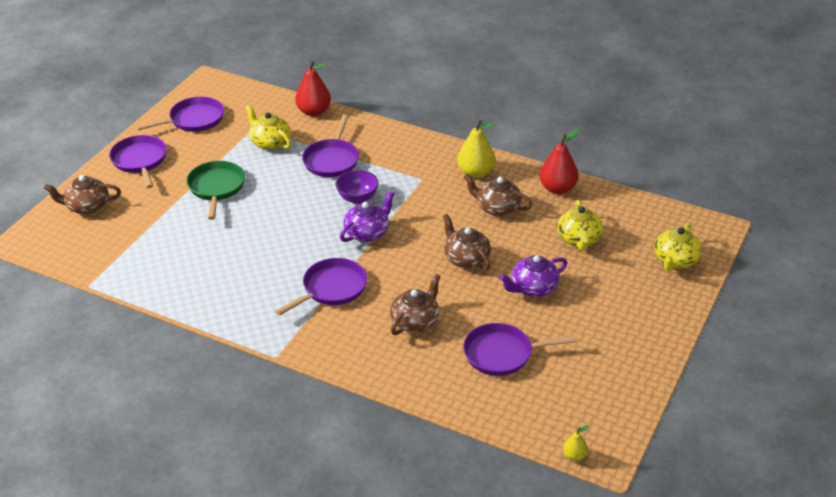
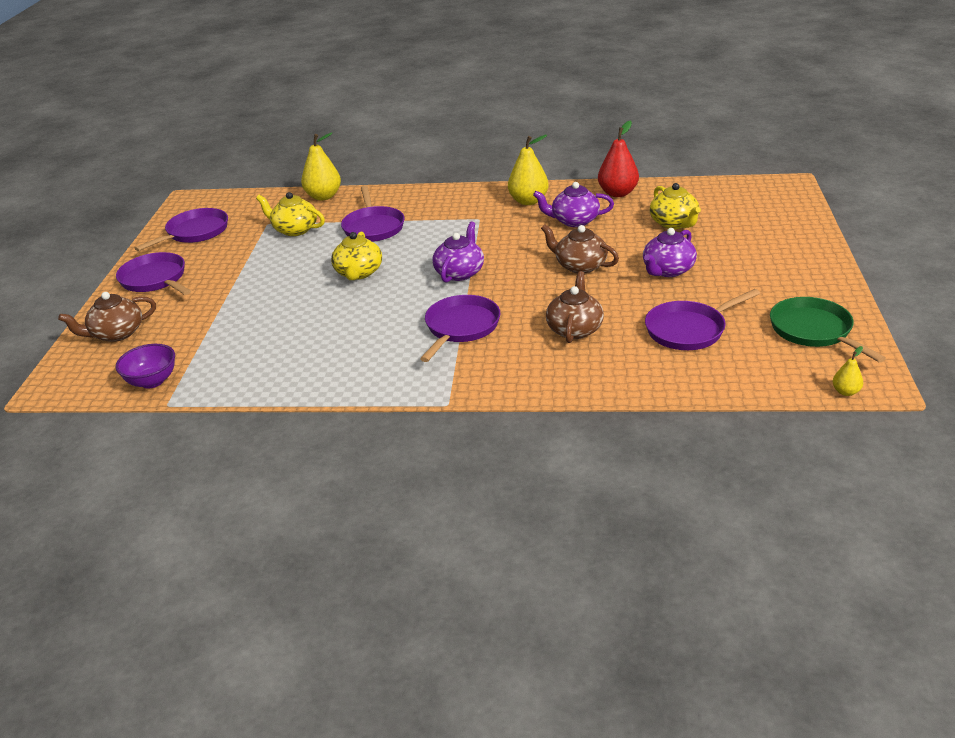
camera: 20 degrees left, 5 degrees down
green pan [187,161,245,220] -> green pan moved to [770,297,886,362]
red pear [295,61,331,117] -> yellow pear [301,132,341,200]
purple bowl [336,170,379,204] -> purple bowl moved to [116,344,175,389]
brown teapot [464,174,532,216] -> purple teapot [533,182,614,227]
yellow teapot [654,222,702,271] -> yellow teapot moved to [331,232,382,280]

